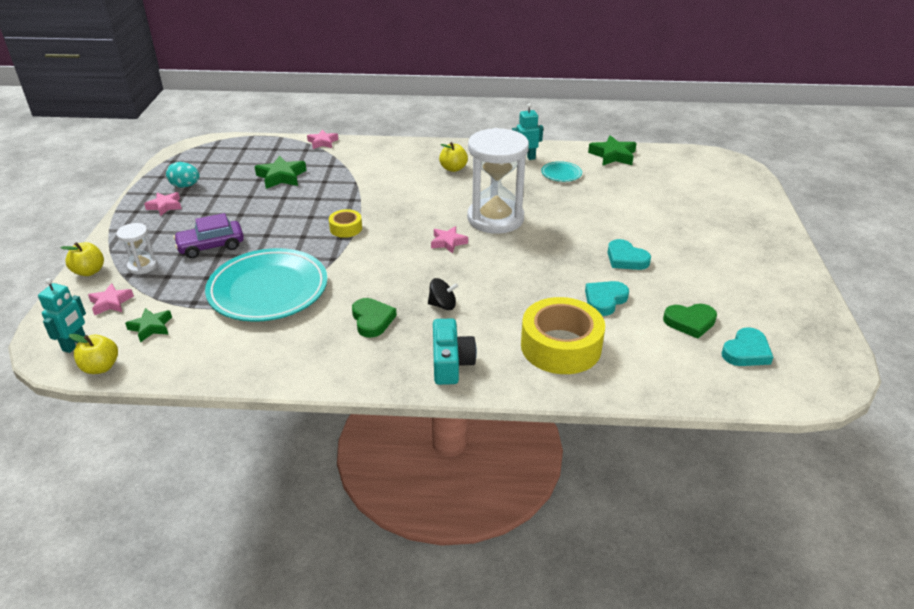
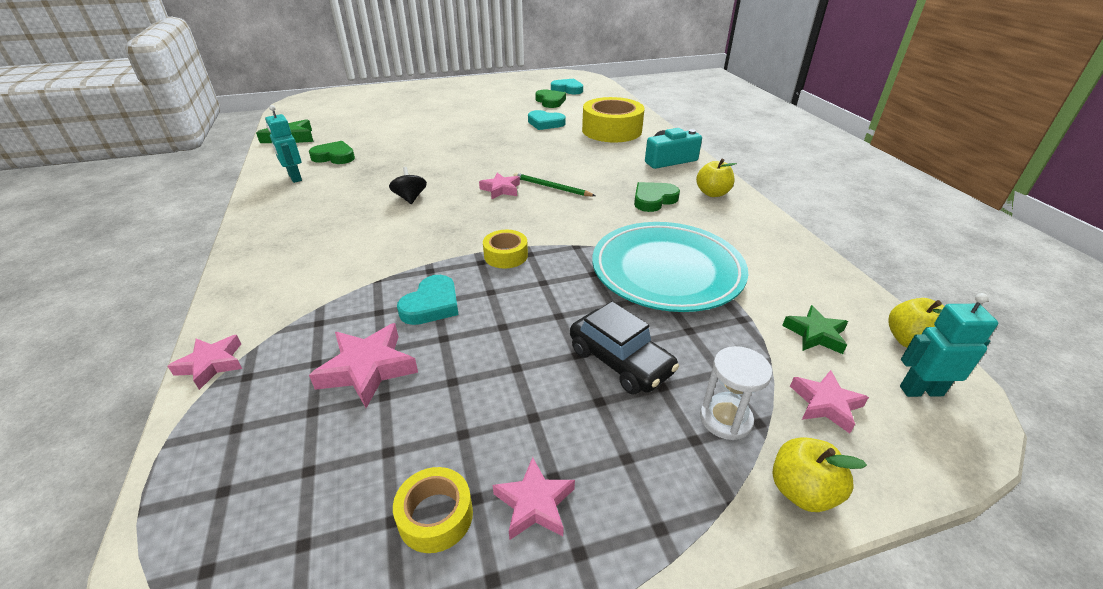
camera: 110 degrees left, 0 degrees up
turquoise egg [166,162,199,188] -> yellow tape [393,467,473,553]
purple car [173,213,244,258] -> black car [570,301,679,395]
green star [255,155,306,189] -> pink star [309,323,418,408]
black spinning top [428,278,458,310] -> black spinning top moved to [389,167,427,204]
yellow apple [439,142,468,172] -> yellow apple moved to [696,159,737,197]
white hourglass [467,128,529,234] -> none
turquoise plate [541,161,582,182] -> green heart [309,141,355,164]
turquoise heart [607,239,651,270] -> turquoise heart moved to [397,275,459,325]
none -> green pencil [514,173,596,196]

